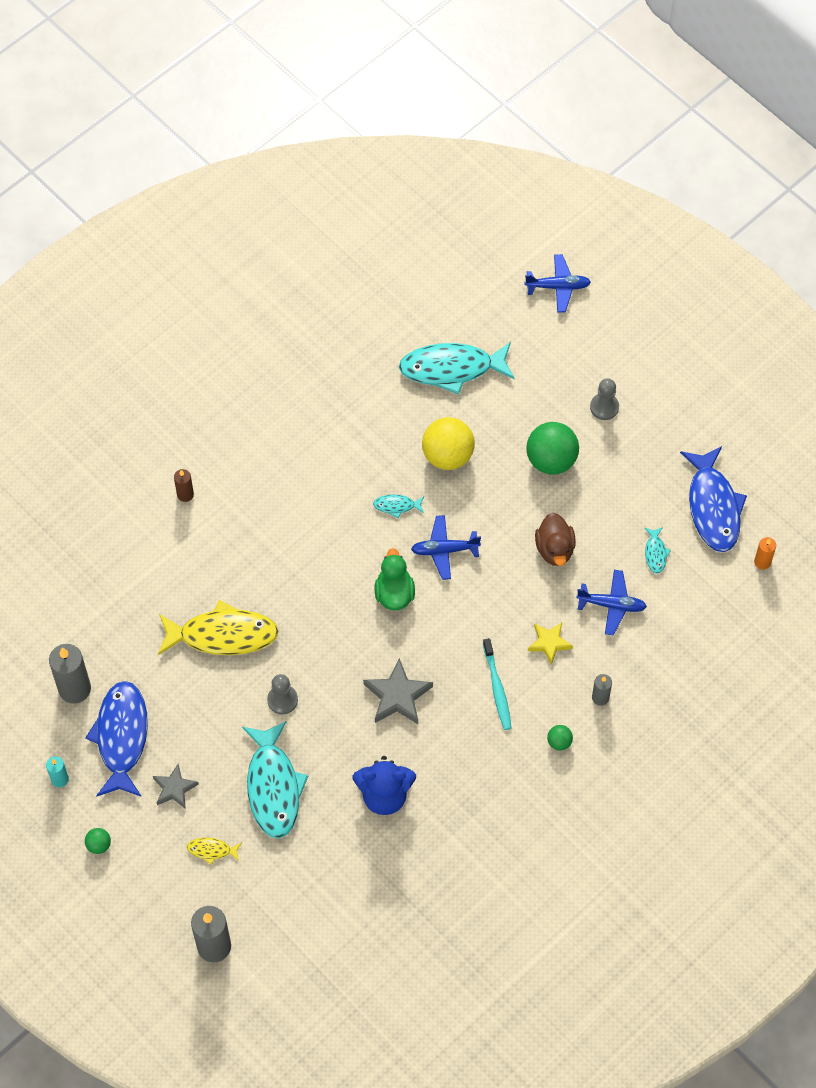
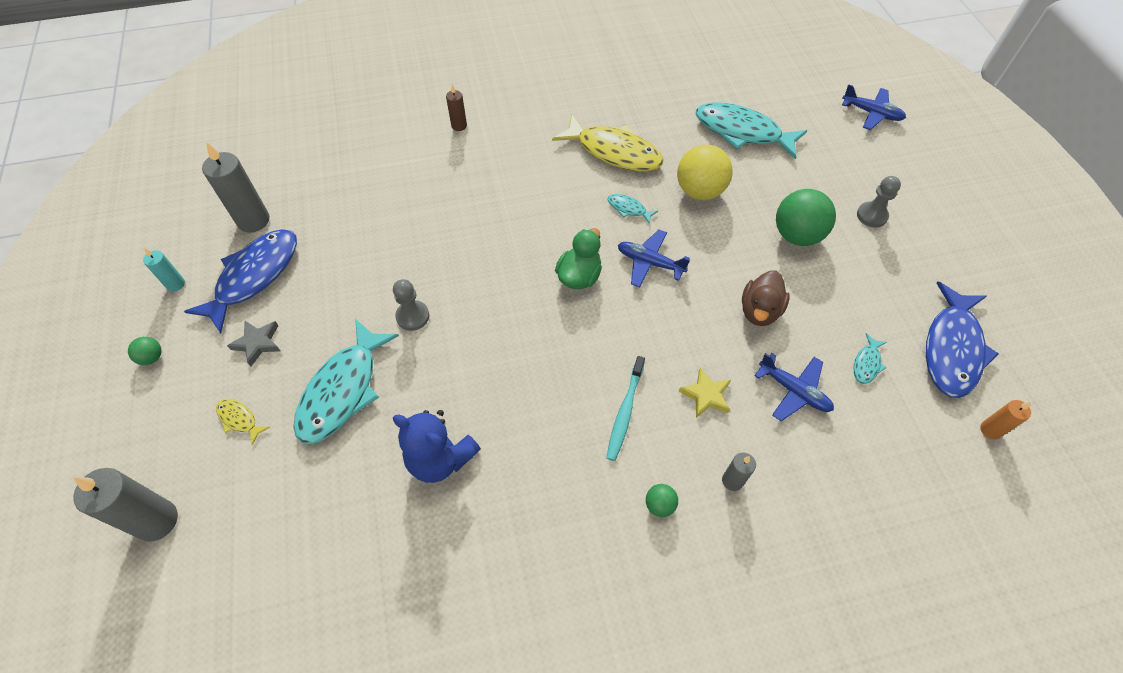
camera: 30 degrees right, 5 degrees down
yellow fish [158,600,279,655] -> yellow fish moved to [552,115,664,172]
grey star [363,658,433,724] -> none

